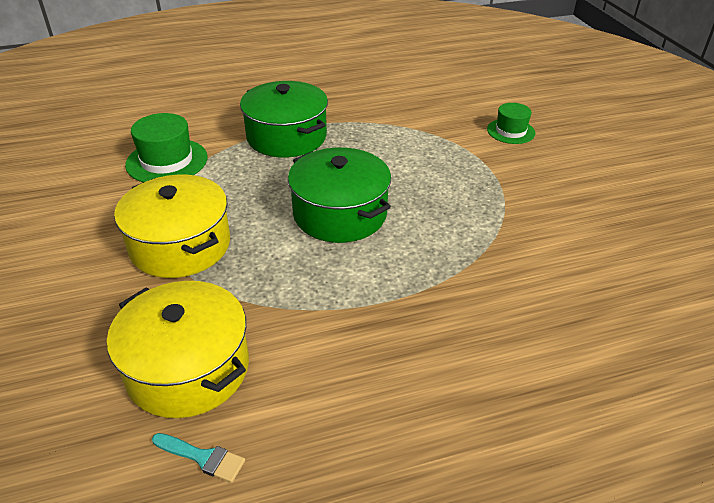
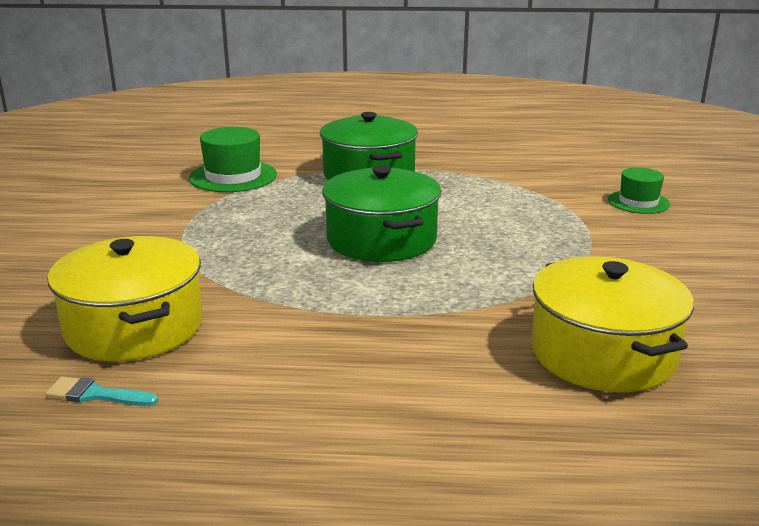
camera: 20 degrees right, 15 degrees down
yellow pot [114,175,230,278] -> yellow pot moved to [531,256,694,392]
turquoise brush [152,433,245,483] -> turquoise brush turned 150 degrees clockwise [45,377,158,406]

